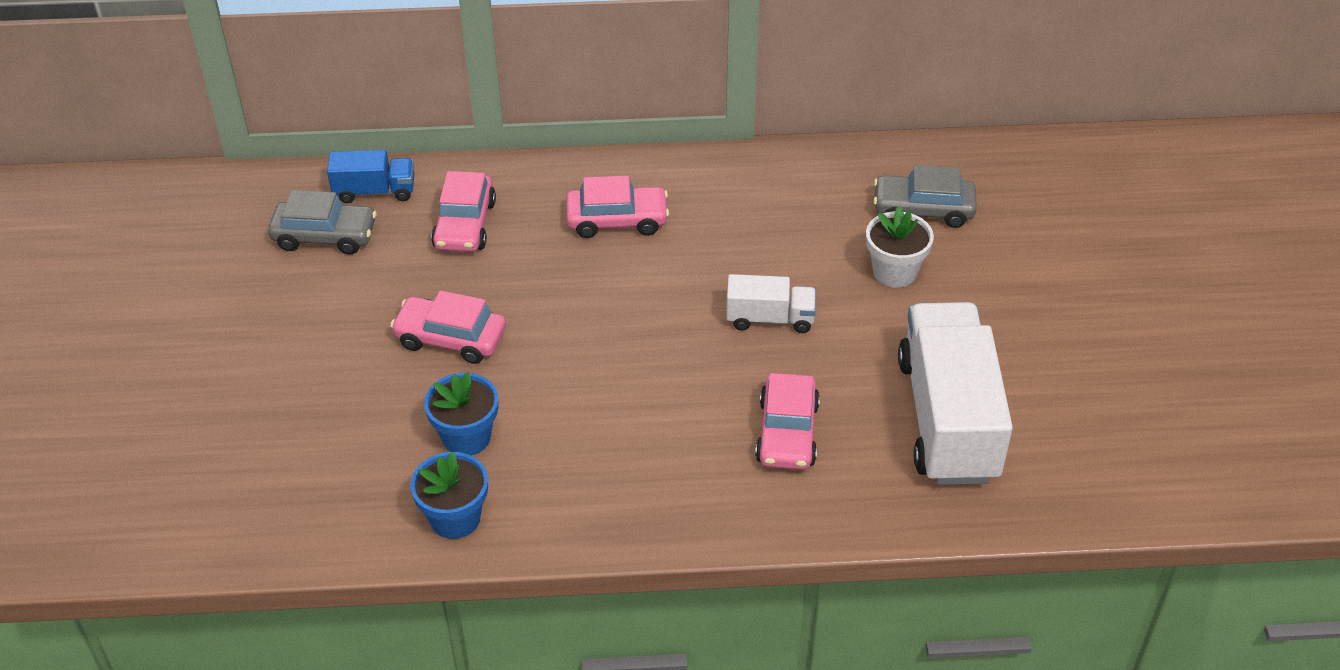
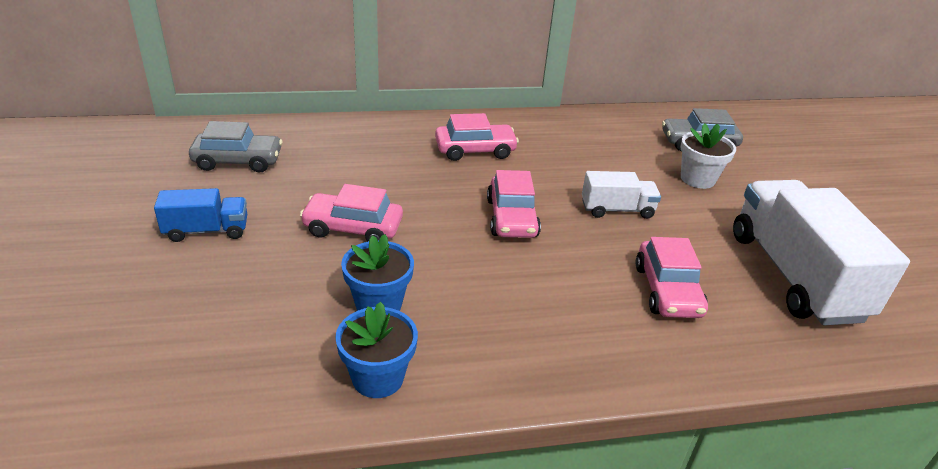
camera: 10 degrees left, 10 degrees down
blue truck [327,150,414,203] -> blue truck moved to [154,188,247,242]
pink car [431,171,496,252] -> pink car moved to [487,170,541,238]

